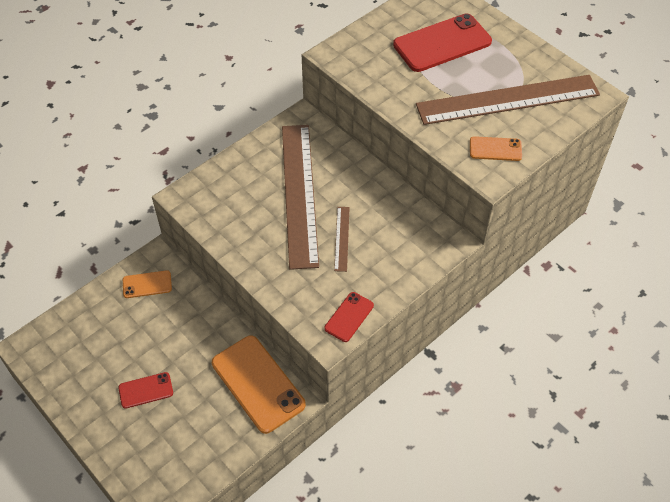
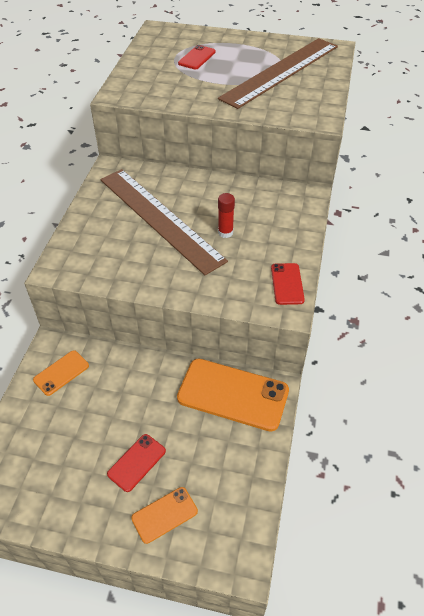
camera: 35 degrees left, 5 degrees down
brown ruler [334,207,350,272] -> red glue stick [218,193,235,238]
red phone [393,13,492,72] -> red phone [178,45,216,69], size x0.51
orange phone [470,136,522,161] -> orange phone moved to [131,487,198,544]

